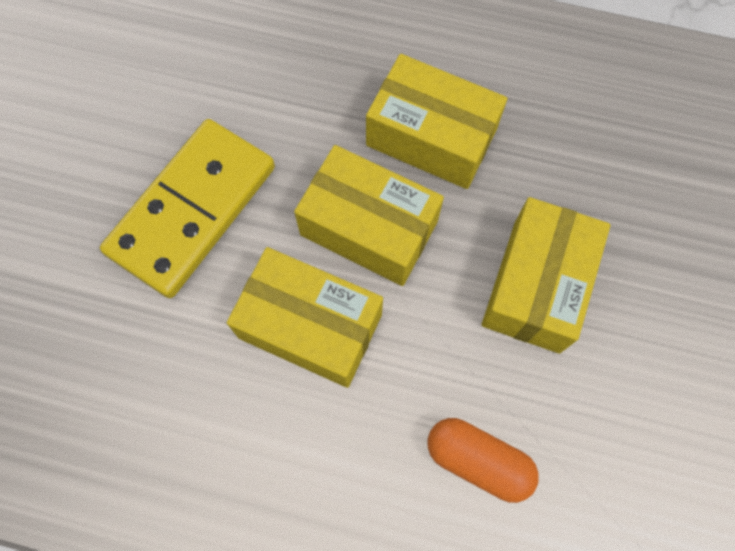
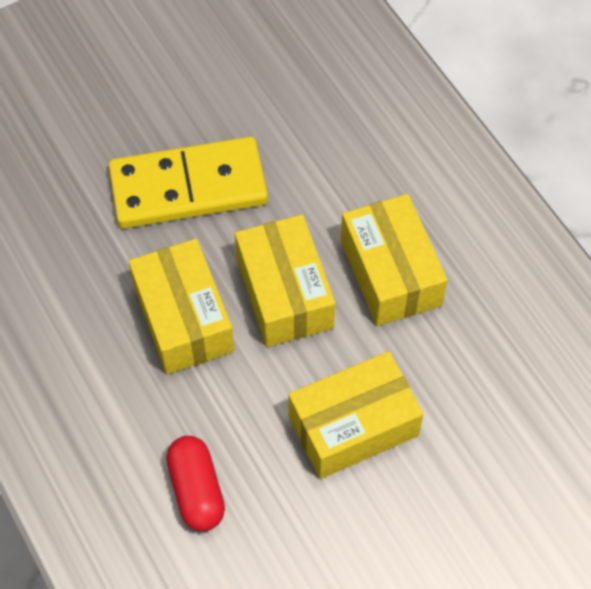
camera: 45 degrees right, 10 degrees down
orange capsule [428,418,539,503] -> red capsule [166,436,225,531]

